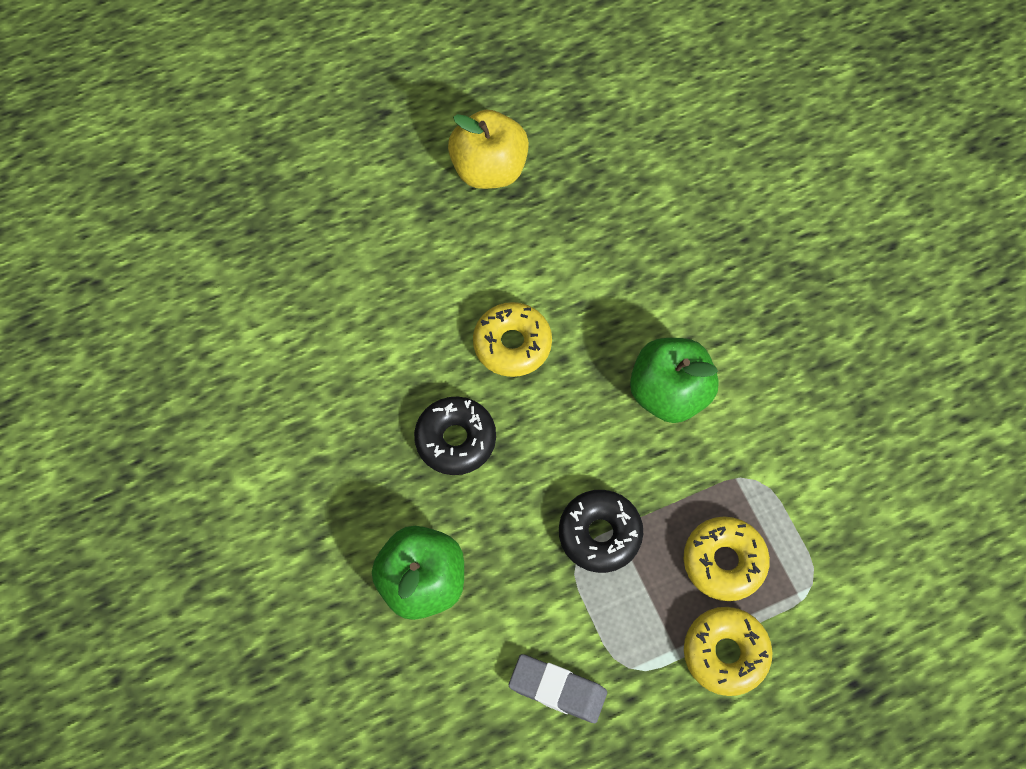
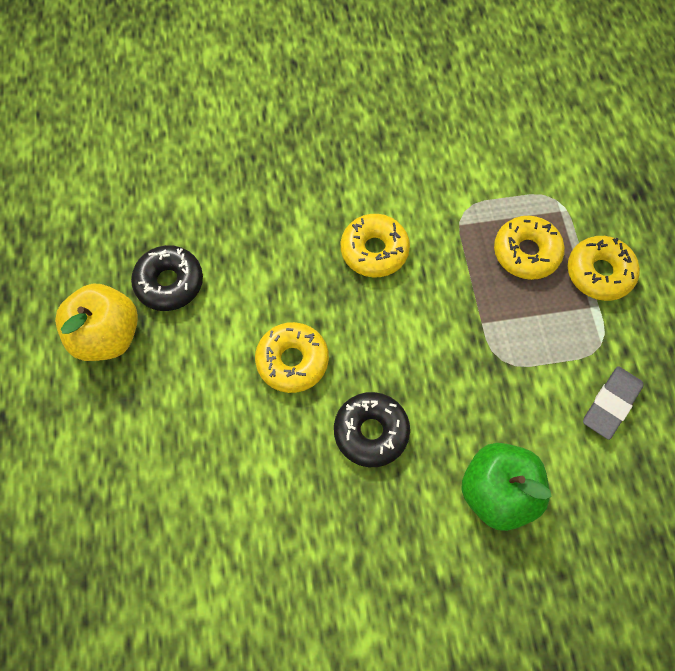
camera: 75 degrees left, 0 degrees up
black donut [559,490,643,573] -> black donut moved to [131,245,203,311]
green apple [630,338,719,423] -> yellow donut [341,214,410,277]

